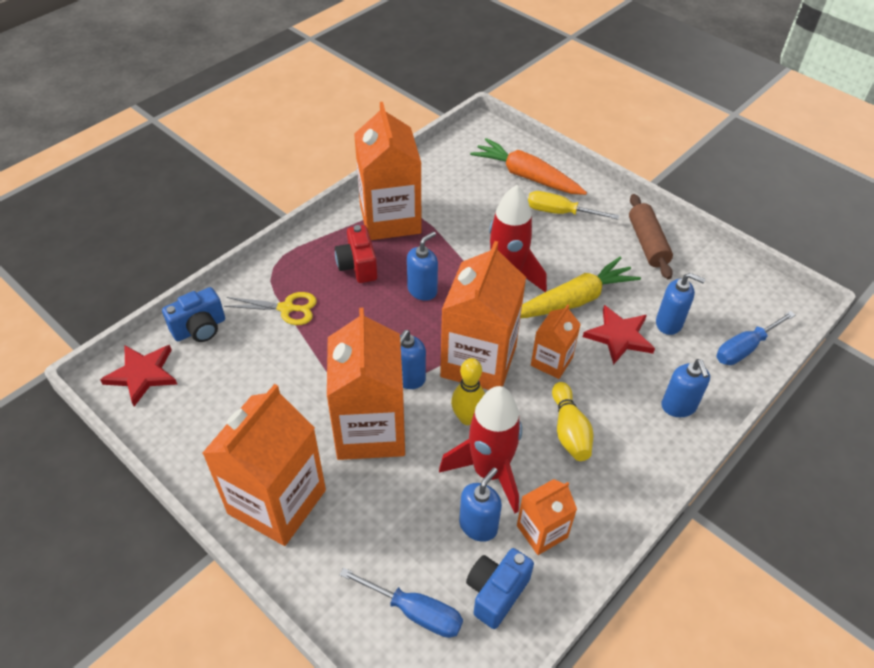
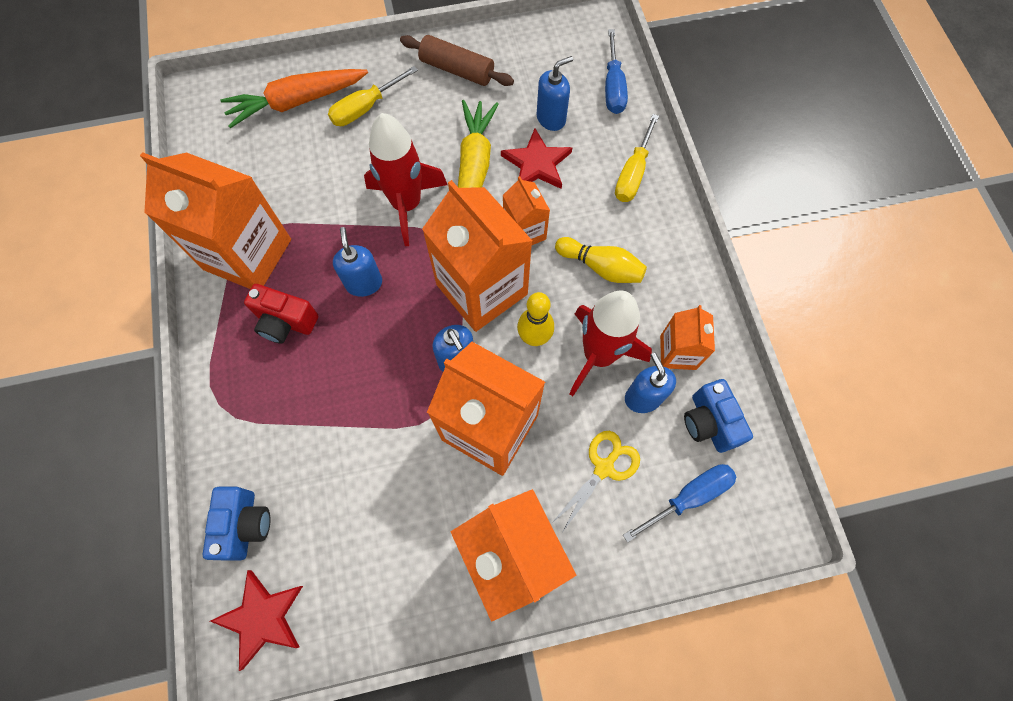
camera: 55 degrees left, 20 degrees up
yellow scissors [224,292,317,325] -> yellow scissors moved to [551,431,640,531]
blue soap dispenser [661,359,710,417] -> yellow screwdriver [615,114,659,202]

